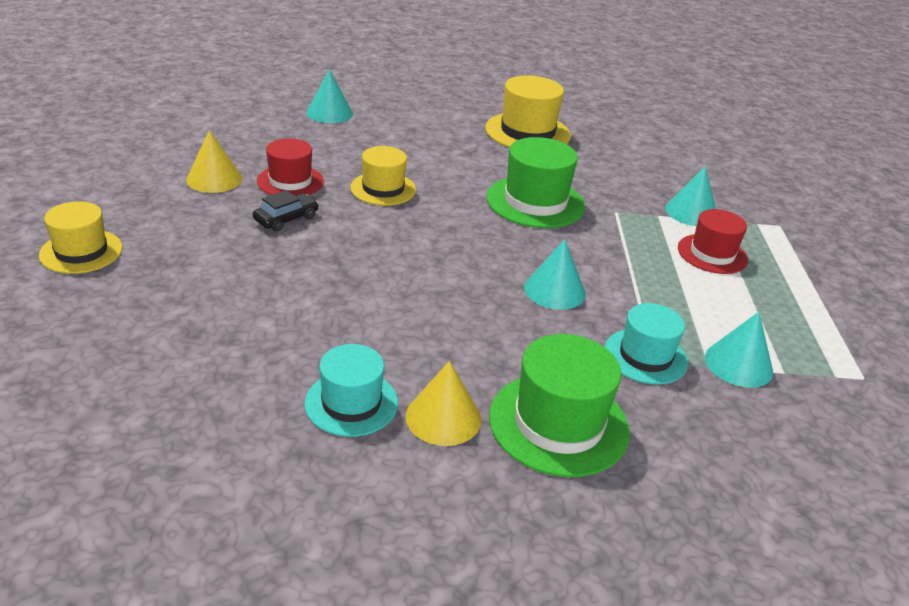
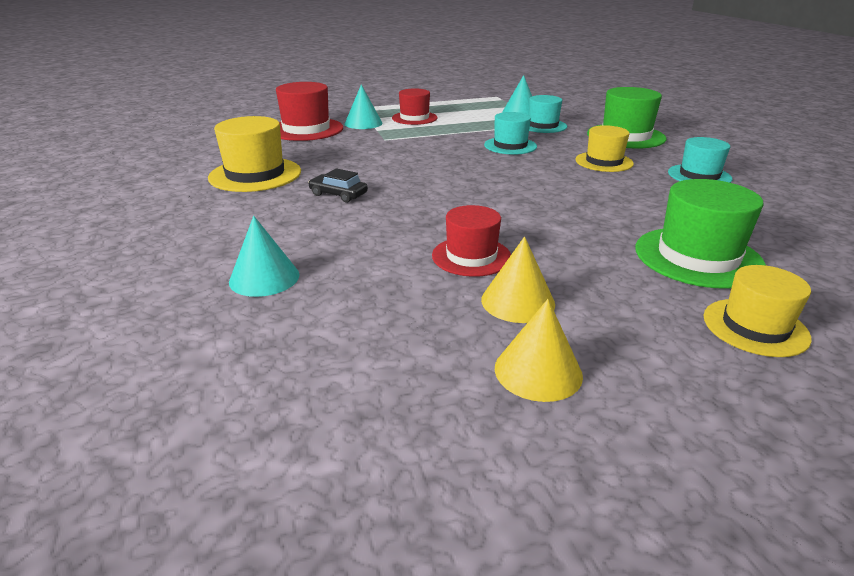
camera: 105 degrees left, 5 degrees down
black car [253,190,319,232] -> black car moved to [308,168,368,202]
yellow hat [350,146,416,206] -> yellow hat moved to [575,125,634,172]
yellow cone [406,361,481,446] -> yellow cone moved to [495,299,583,402]
green hat [487,137,585,228] -> green hat moved to [635,179,766,289]
turquoise cone [524,239,586,310] -> turquoise hat [484,112,537,155]
none -> red hat [276,82,343,141]

